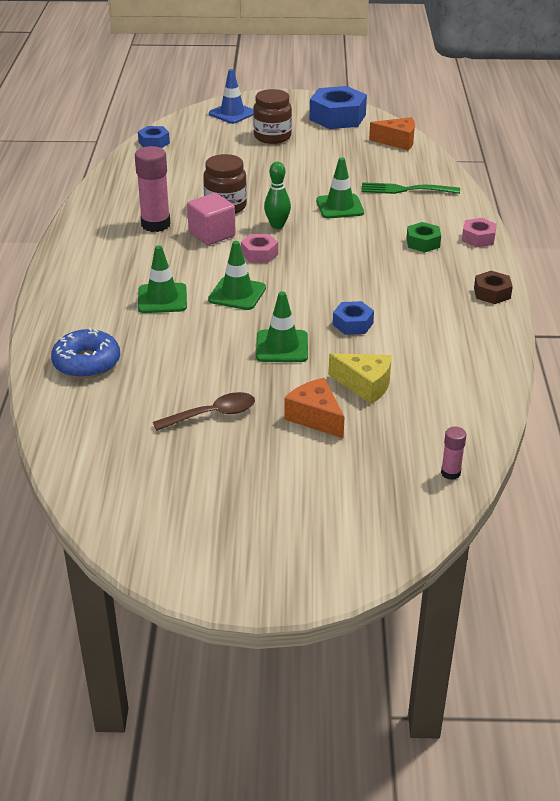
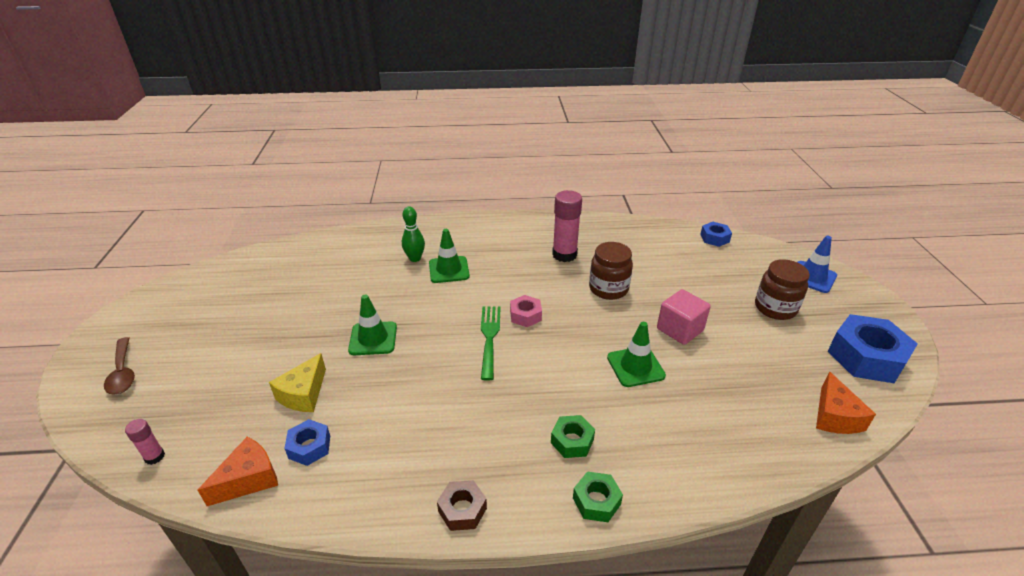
camera: 85 degrees right, 0 degrees up
blue donut [51,328,120,379] -> none
brown spoon [153,392,255,431] -> brown spoon moved to [104,337,135,395]
pink cube [187,193,236,245] -> pink cube moved to [657,289,711,345]
green traffic cone [208,241,266,310] -> none
green bowling pin [264,162,291,229] -> green bowling pin moved to [402,207,425,262]
orange cheese [284,378,344,438] -> orange cheese moved to [197,437,278,506]
blue nut [333,301,374,335] -> blue nut moved to [284,419,330,466]
green fork [361,182,460,194] -> green fork moved to [481,306,501,381]
pink nut [462,218,497,247] -> green nut [573,472,623,522]

